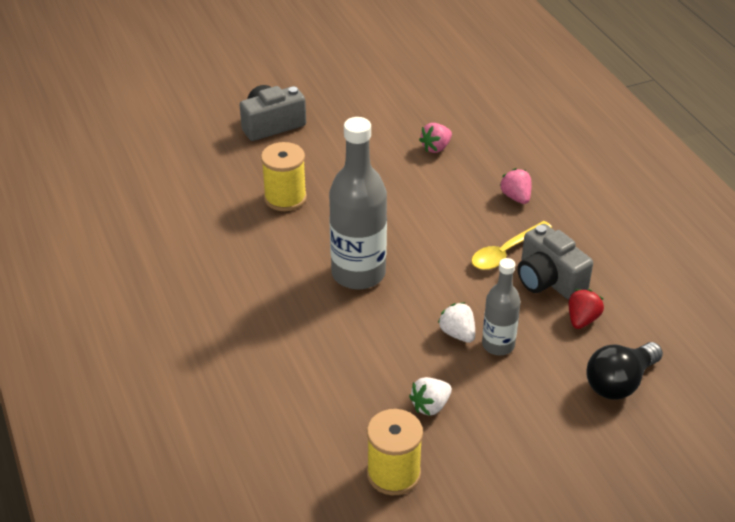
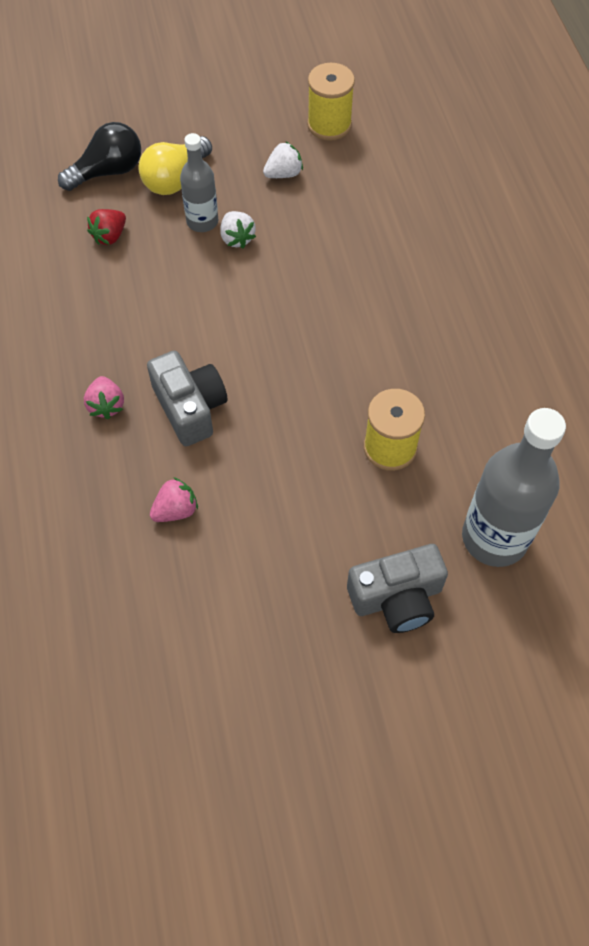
camera: 170 degrees left, 20 degrees up
grey bottle [329,117,387,289] -> grey bottle moved to [462,408,566,567]
yellow spoon [471,221,552,270] -> none
grey camera [518,224,593,300] -> grey camera moved to [147,351,227,446]
none -> yellow light bulb [138,136,212,195]

